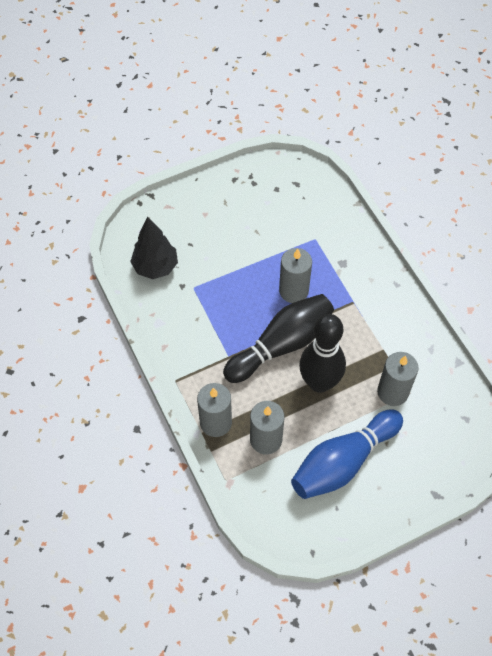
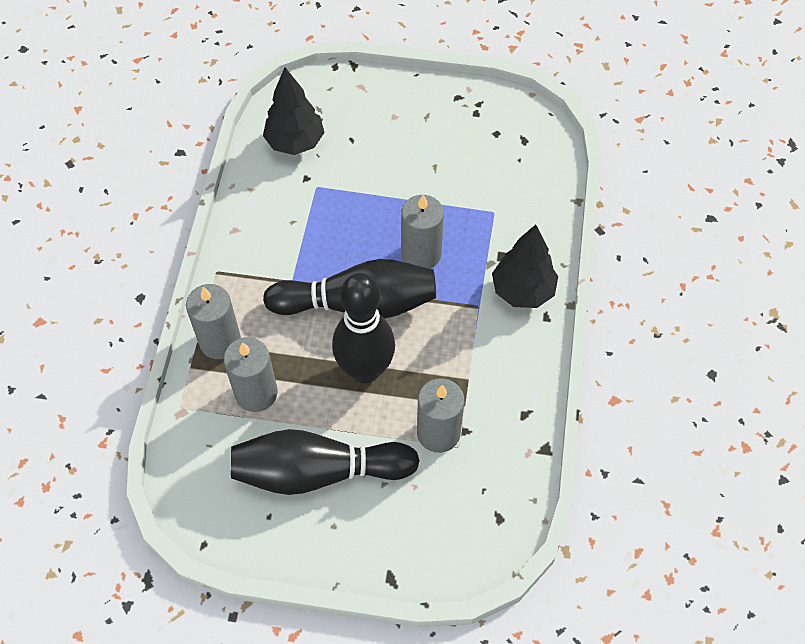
camera: 35 degrees right, 0 degrees up
blue bowling pin [291,409,403,499] -> black bowling pin [231,429,420,495]
none -> black tree [492,224,558,308]

